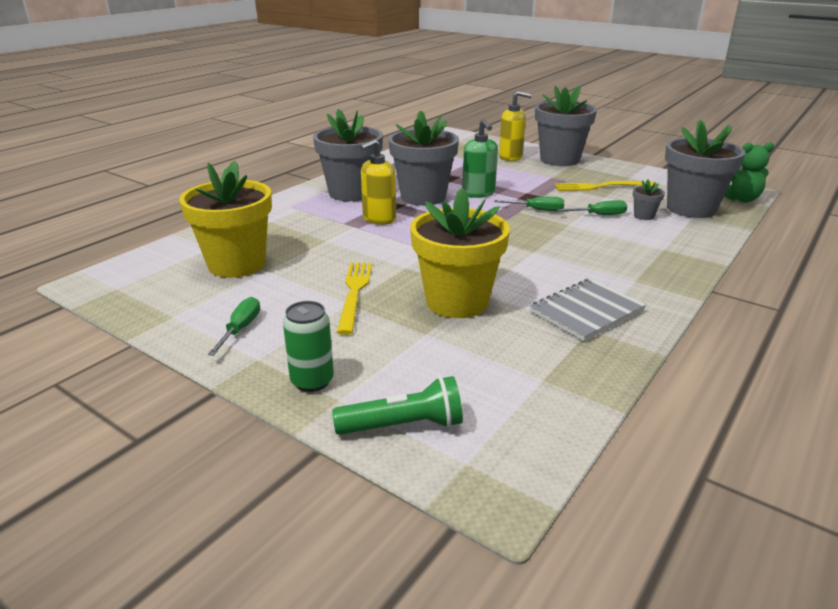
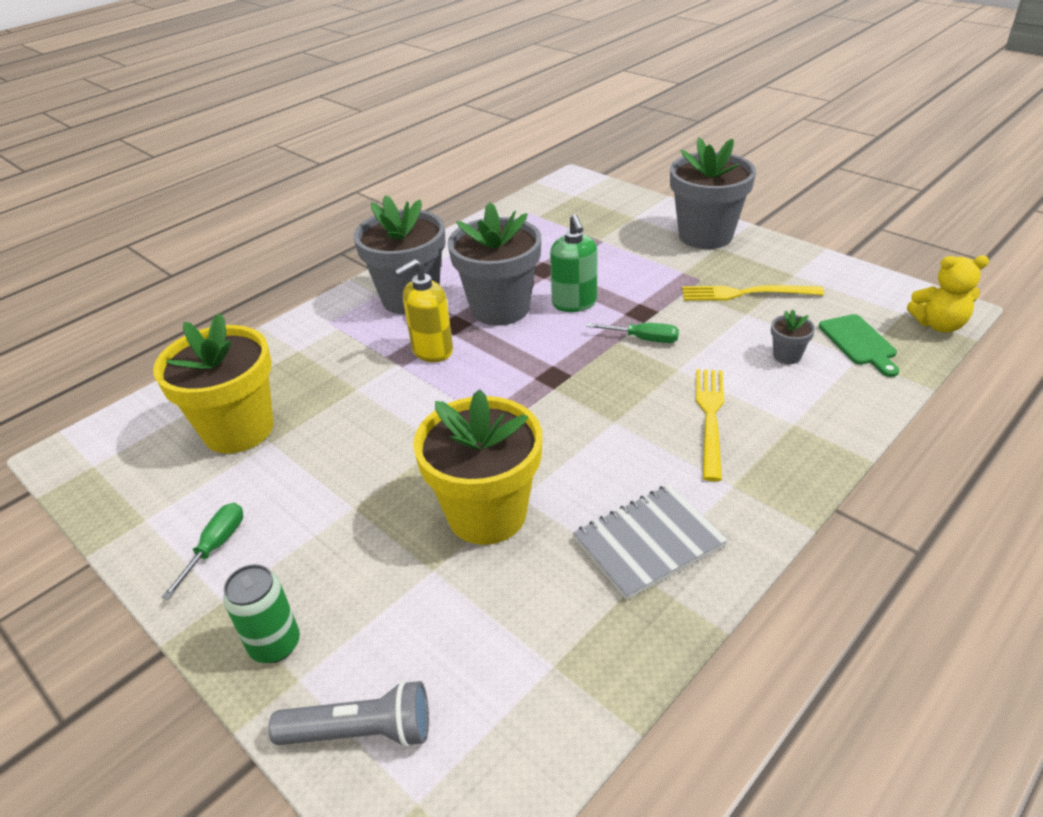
camera: 10 degrees right, 10 degrees up
green flashlight [332,376,463,435] -> grey flashlight [269,680,429,748]
yellow fork [337,262,372,335] -> yellow fork moved to [696,369,724,481]
yellow soap dispenser [499,91,532,161] -> none
green screwdriver [557,200,627,215] -> none
grey flower pot [665,120,745,218] -> green cutting board [819,314,899,377]
green teddy bear [724,142,774,202] -> yellow teddy bear [907,255,989,333]

